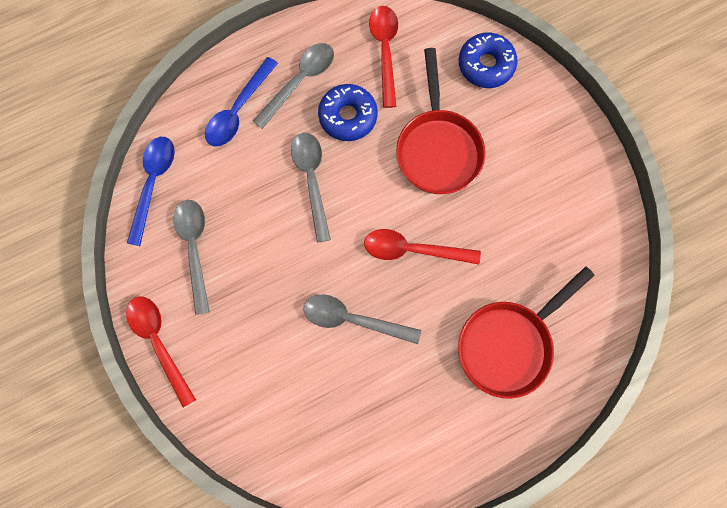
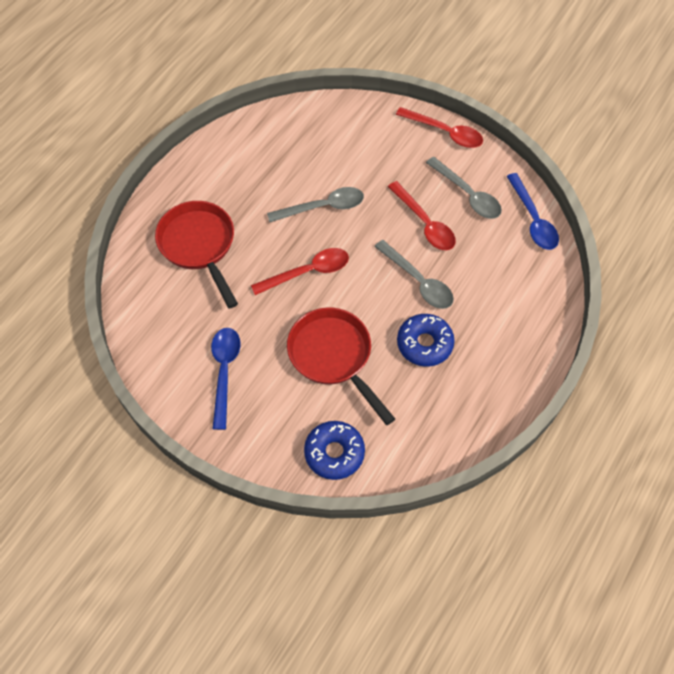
camera: 150 degrees right, 15 degrees down
blue spoon [205,57,278,147] -> blue spoon moved to [211,328,241,430]
grey spoon [253,43,334,129] -> none
red spoon [369,6,398,108] -> red spoon moved to [388,181,456,250]
red pan [458,266,595,399] -> red pan turned 45 degrees counterclockwise [155,201,238,309]

